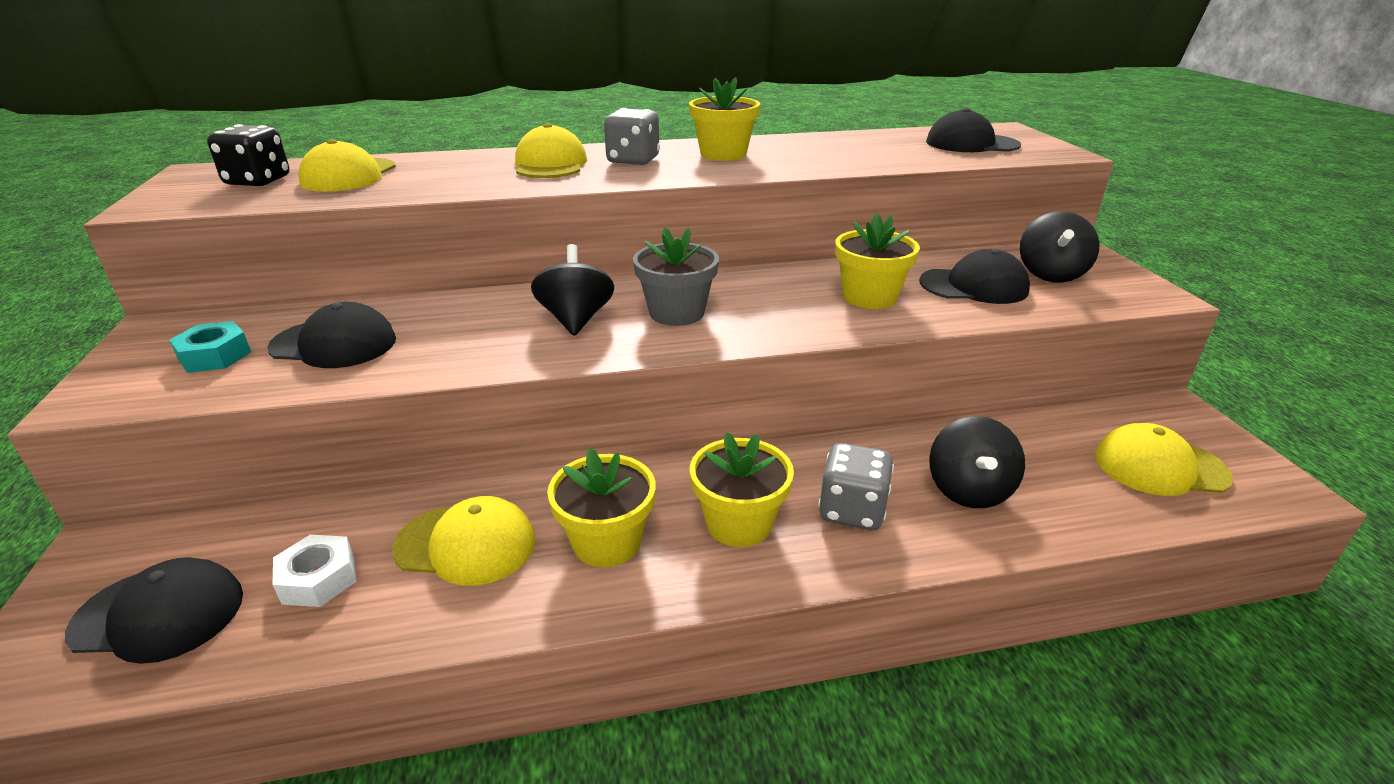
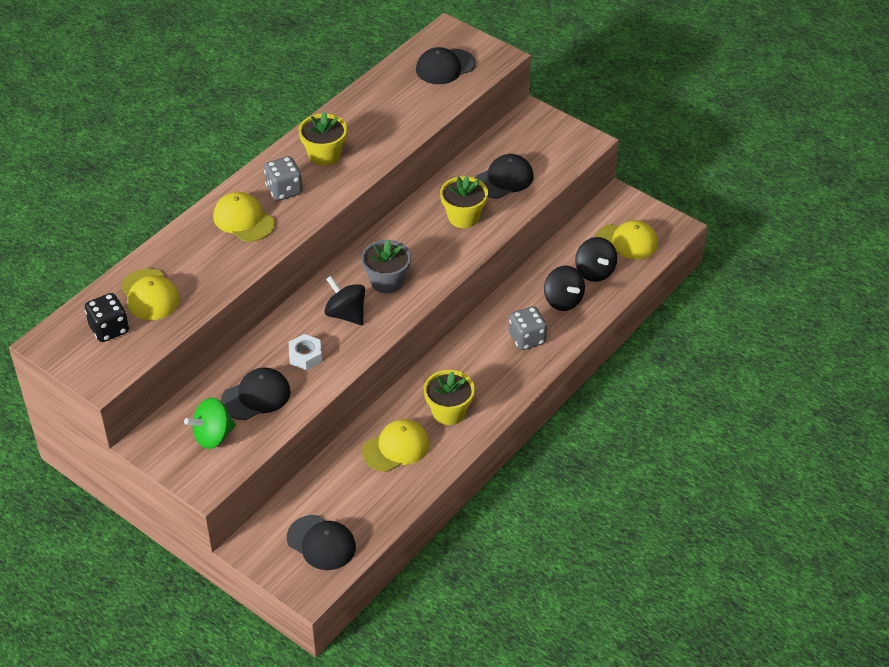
camera: 40 degrees left, 15 degrees up
black cap [65,557,243,664] -> black cap turned 75 degrees clockwise [287,515,356,570]
turquoise nut [169,321,251,373] -> green spinning top [184,398,236,449]
white nut [273,534,356,607] -> white nut moved to [289,334,322,370]
yellow flower pot [690,432,794,547] -> none
black spinning top [1020,211,1100,283] -> black spinning top moved to [575,237,617,282]
yellow cap [1095,423,1233,496] -> yellow cap turned 135 degrees counterclockwise [595,220,658,259]

